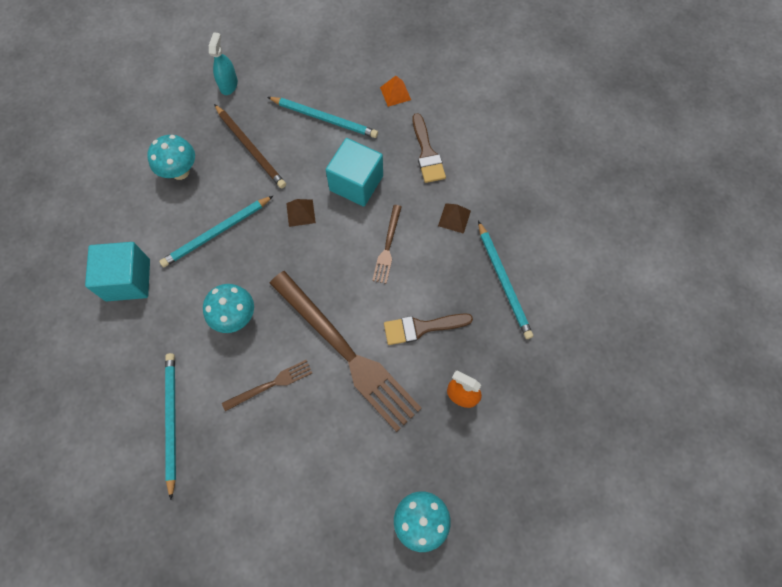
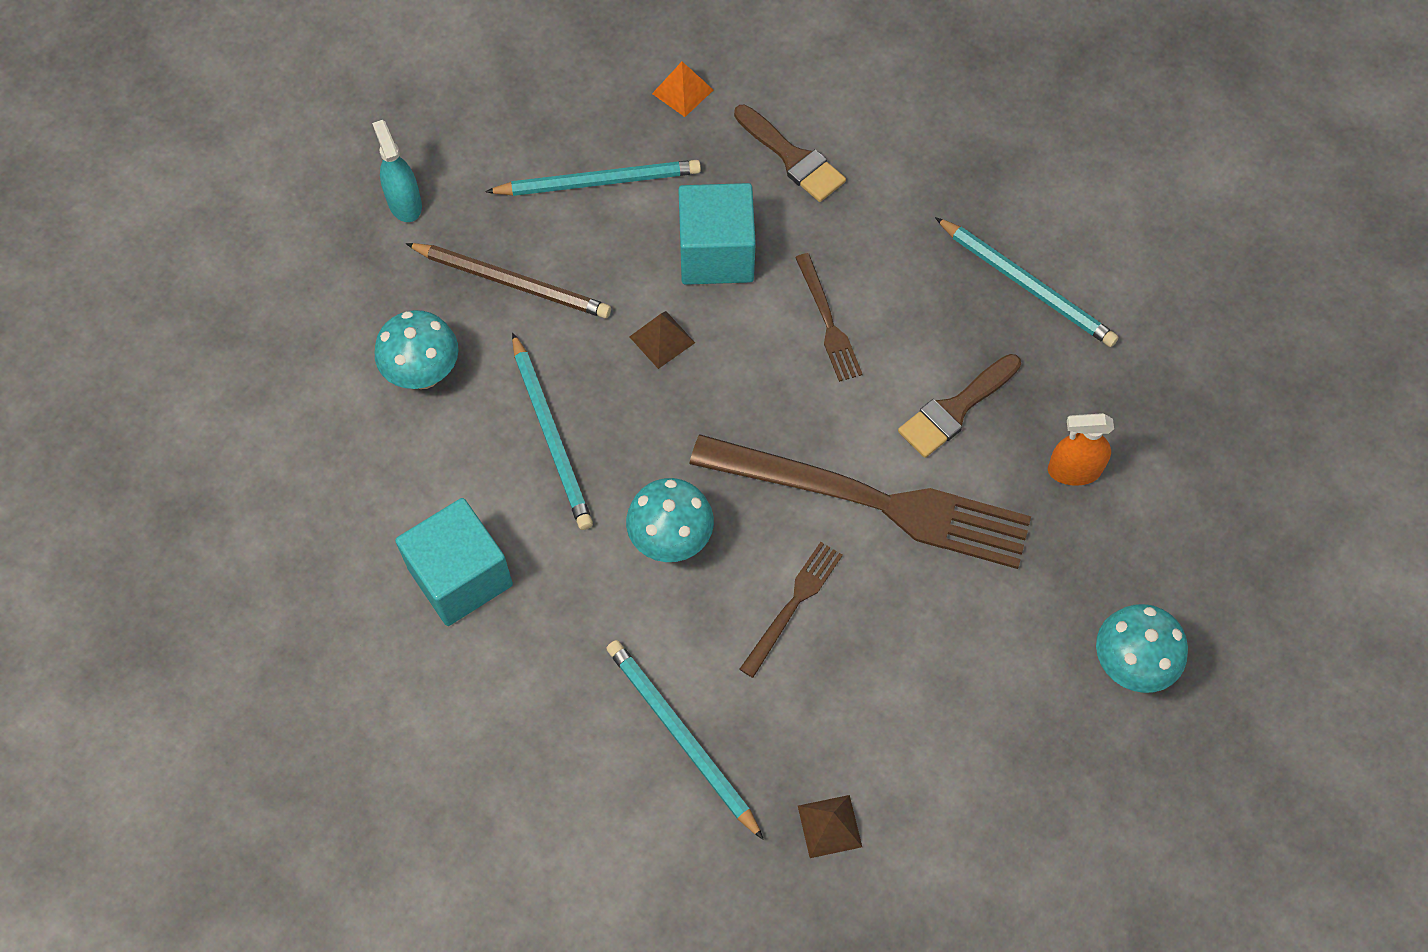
camera: 30 degrees left, 5 degrees down
turquoise pencil [159,196,273,267] -> turquoise pencil turned 45 degrees counterclockwise [512,333,593,530]
brown pyramid [438,203,471,234] -> brown pyramid moved to [798,795,862,858]

